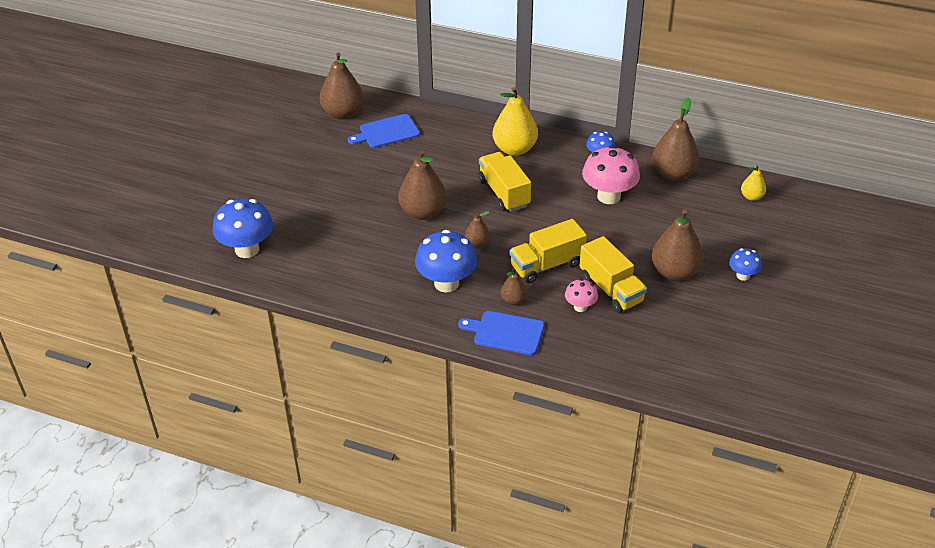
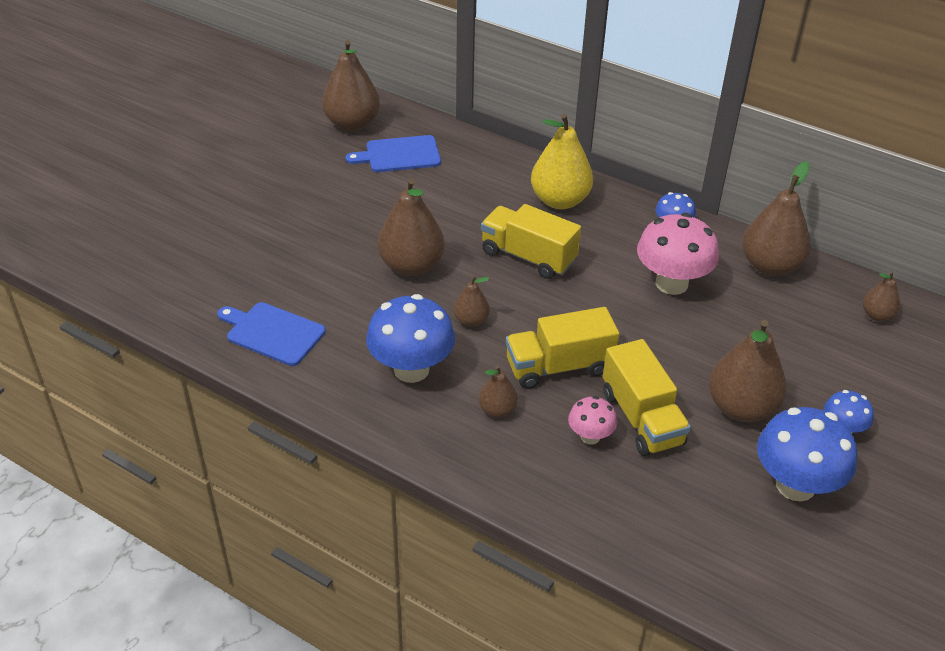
camera: 10 degrees right, 0 degrees up
blue mushroom [213,199,273,258] -> blue mushroom moved to [757,407,857,501]
blue cutting board [458,311,544,355] -> blue cutting board moved to [217,302,326,366]
yellow truck [478,152,531,212] -> yellow truck turned 45 degrees counterclockwise [481,204,581,279]
yellow pear [741,165,766,201] -> brown pear [863,271,900,322]

